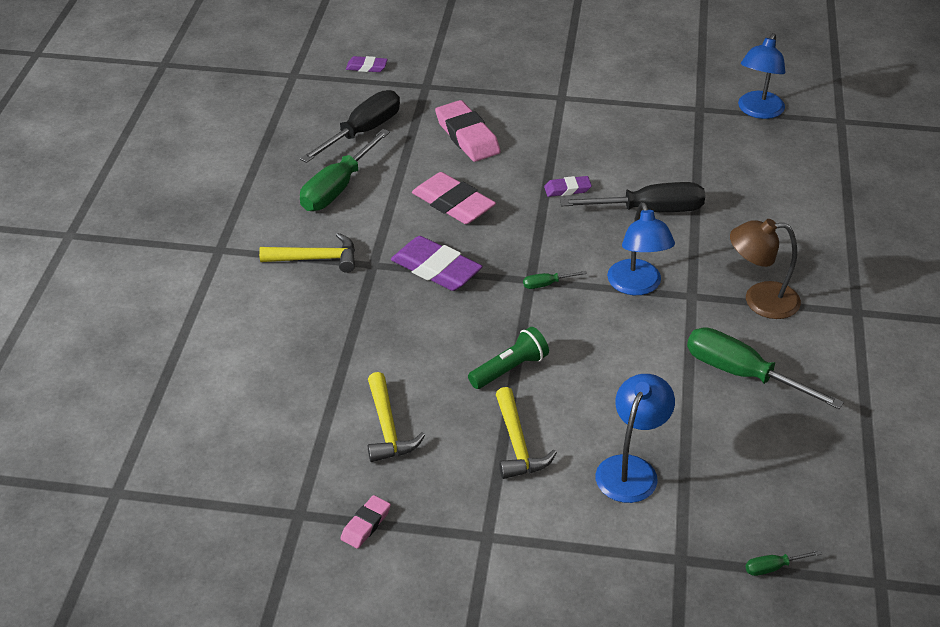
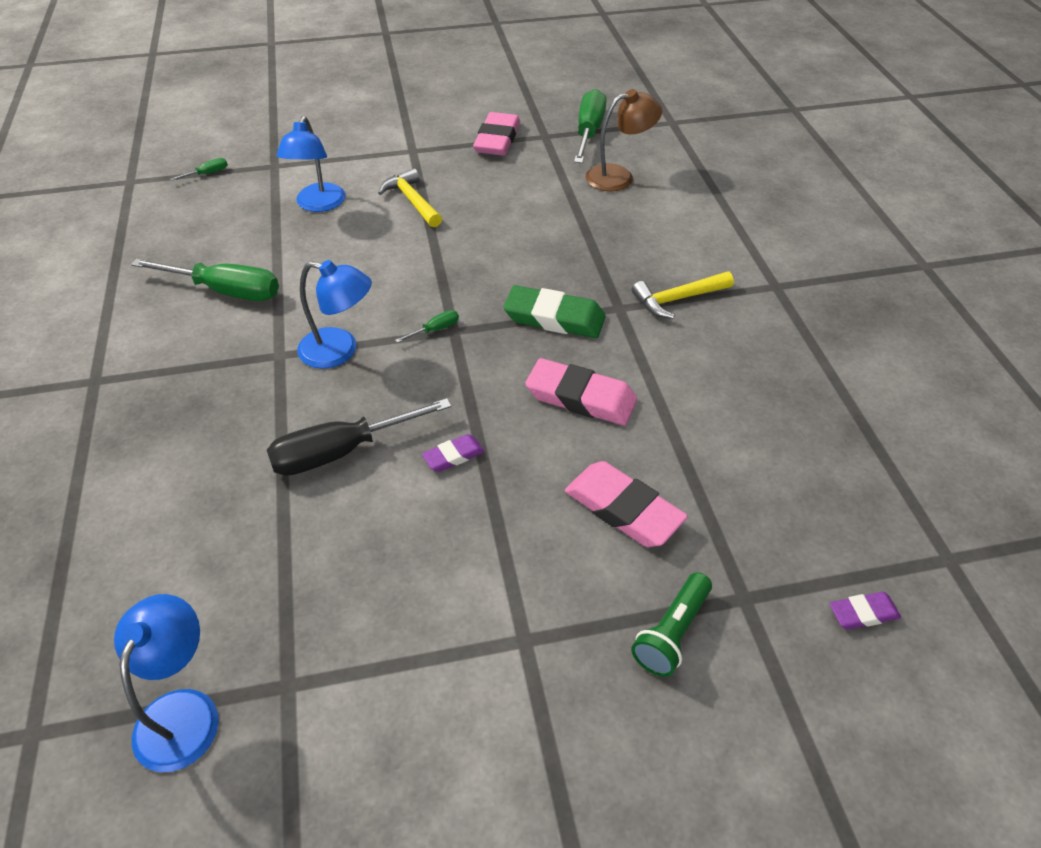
camera: 160 degrees right, 5 degrees up
black screwdriver [300,90,400,163] -> none
green screwdriver [300,129,390,211] -> green screwdriver moved to [574,89,607,163]
pink eraser [340,495,391,549] -> pink eraser [473,112,520,156], size x1.90
yellow hammer [368,372,425,462] -> none
purple eraser [391,236,483,291] -> green eraser [503,285,606,338]
green flashlight [468,327,549,389] -> green flashlight moved to [631,572,712,677]
blue lamp [607,202,675,295] -> blue lamp turned 135 degrees clockwise [297,260,372,369]
brown lamp [730,219,801,319] -> brown lamp moved to [586,89,662,192]

